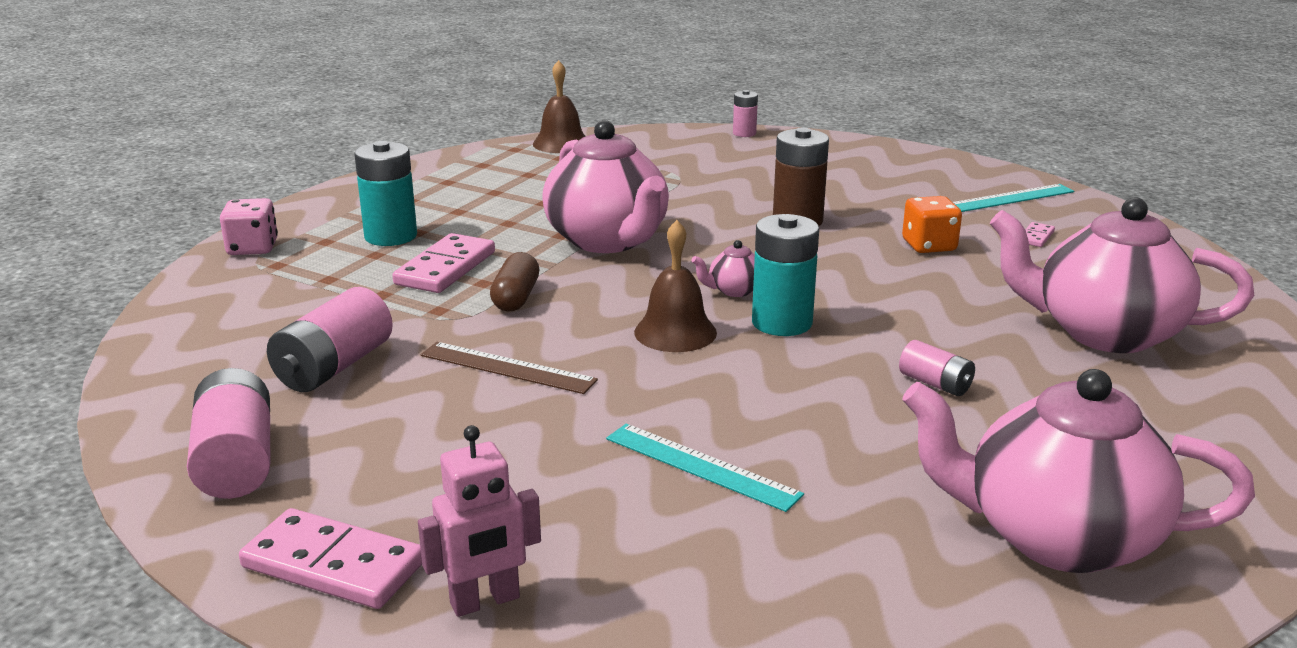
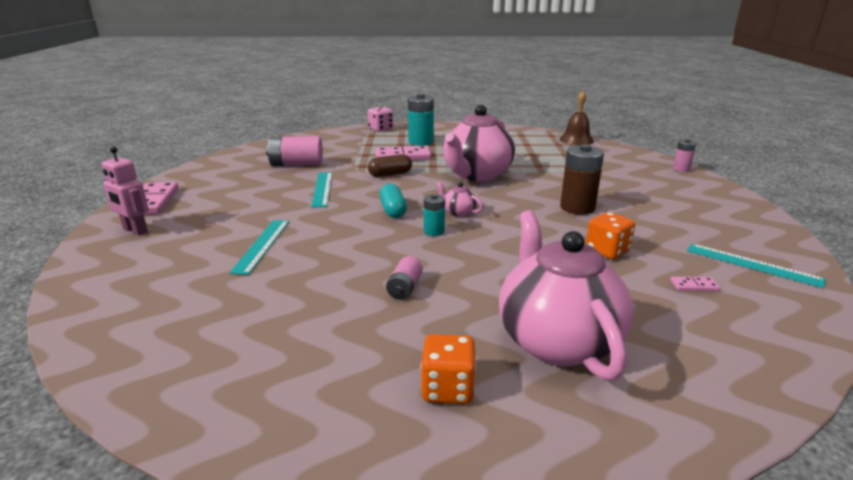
camera: 60 degrees right, 0 degrees up
pink battery [187,368,270,499] -> none
brown ruler [421,342,598,394] -> turquoise ruler [311,172,332,208]
brown bell [634,220,717,352] -> turquoise capsule [380,184,407,218]
turquoise battery [752,214,819,336] -> turquoise battery [424,194,445,236], size x0.56
pink teapot [902,369,1255,573] -> none
none -> orange dice [421,334,476,404]

